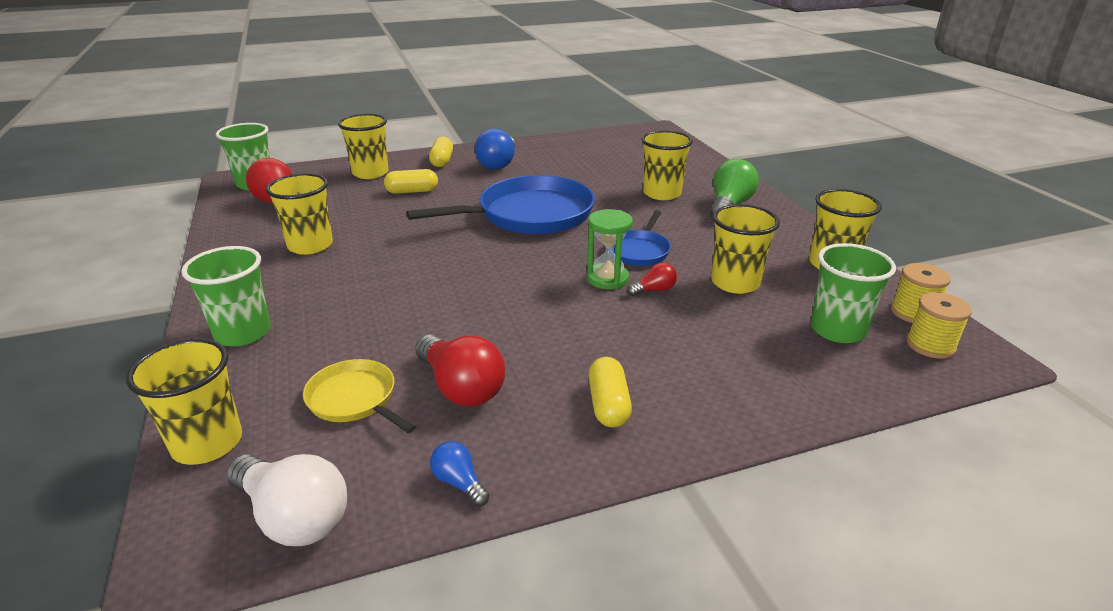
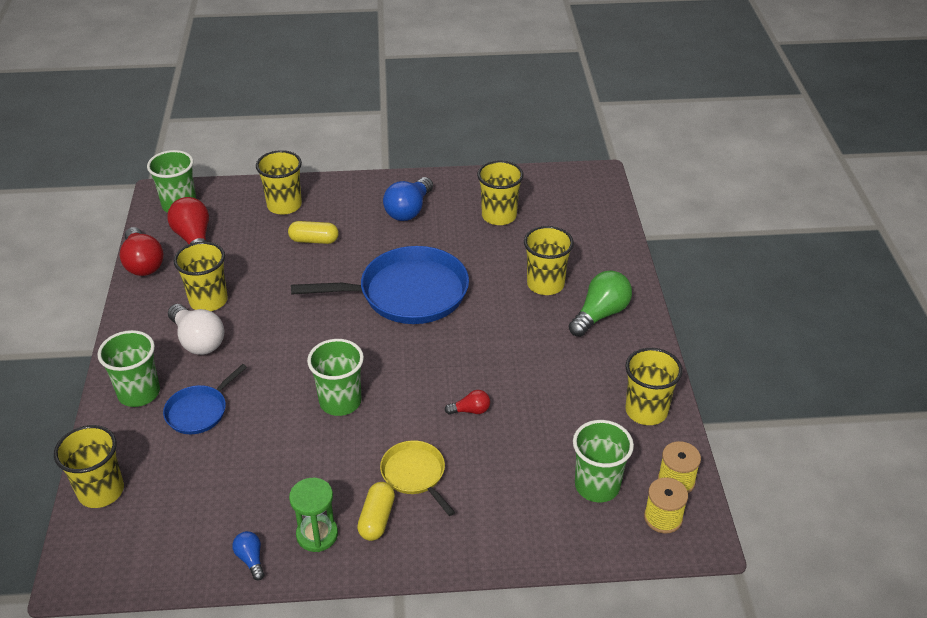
camera: 15 degrees right, 10 degrees up
white light bulb [226,454,347,546] -> white light bulb moved to [168,304,224,355]
yellow pan [303,359,416,433] -> yellow pan moved to [380,440,455,516]
red light bulb [415,335,505,406] -> red light bulb moved to [120,227,164,276]
yellow capsule [429,137,453,167] -> none
green hourglass [587,209,633,289] -> green hourglass moved to [289,478,338,552]
blue pan [612,210,671,266] -> blue pan moved to [163,364,247,434]
yellow cup [711,204,780,294] -> yellow cup moved to [477,161,524,225]
none -> green cup [307,339,364,416]

